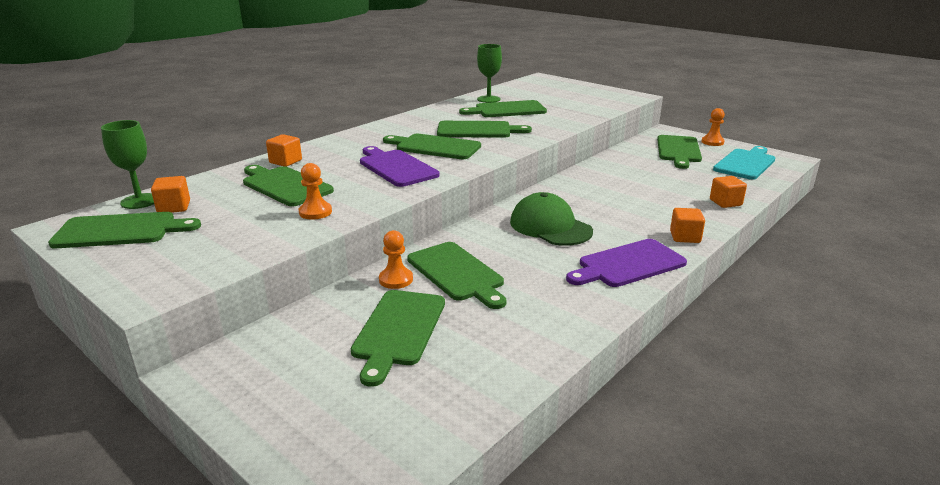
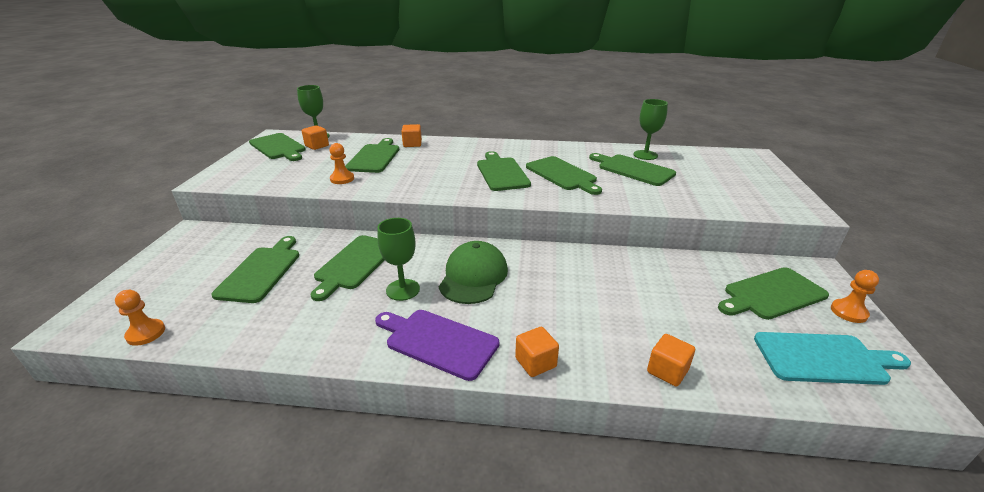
camera: 55 degrees right, 5 degrees up
green cutting board [351,290,445,387] -> green cutting board turned 120 degrees clockwise [211,236,299,303]
purple cutting board [360,146,439,187] -> none
orange pawn [379,230,413,289] -> orange pawn moved to [115,290,165,346]
none -> green goblet [377,218,420,301]

